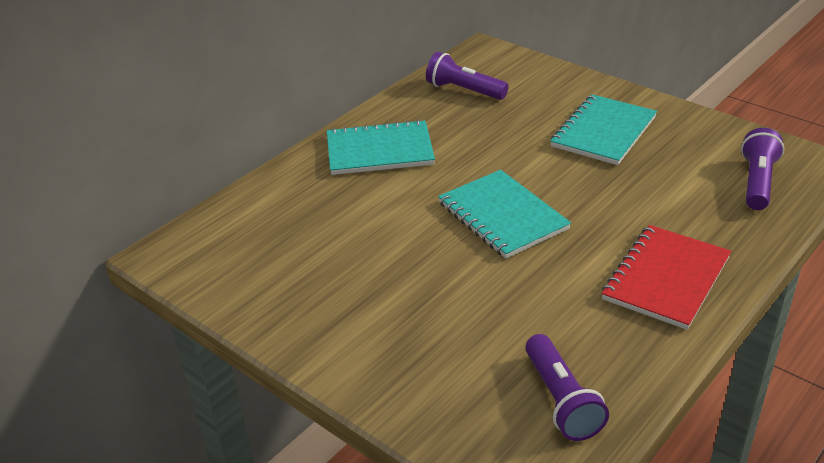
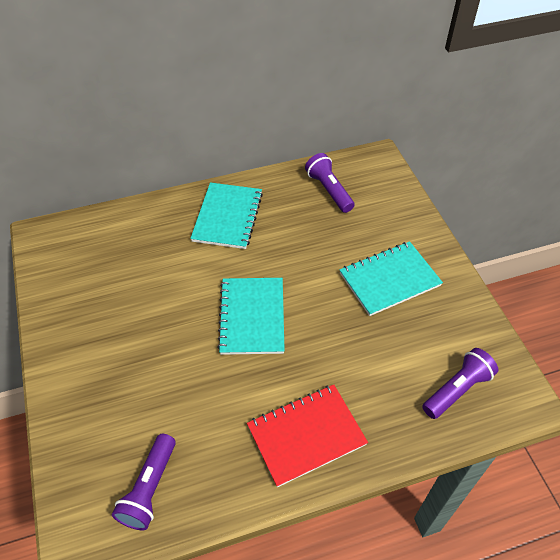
camera: 30 degrees right, 15 degrees up
turquoise notebook [327,119,435,175] -> turquoise notebook turned 75 degrees clockwise [190,182,263,249]

